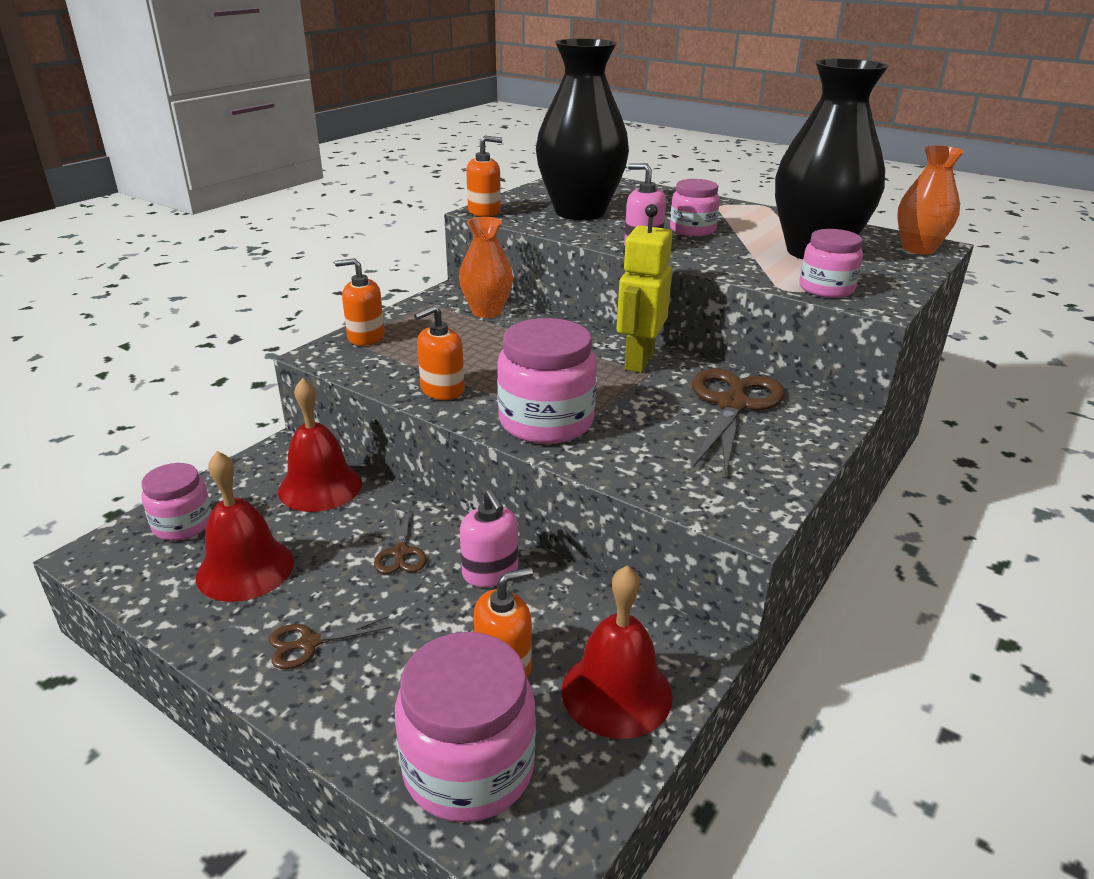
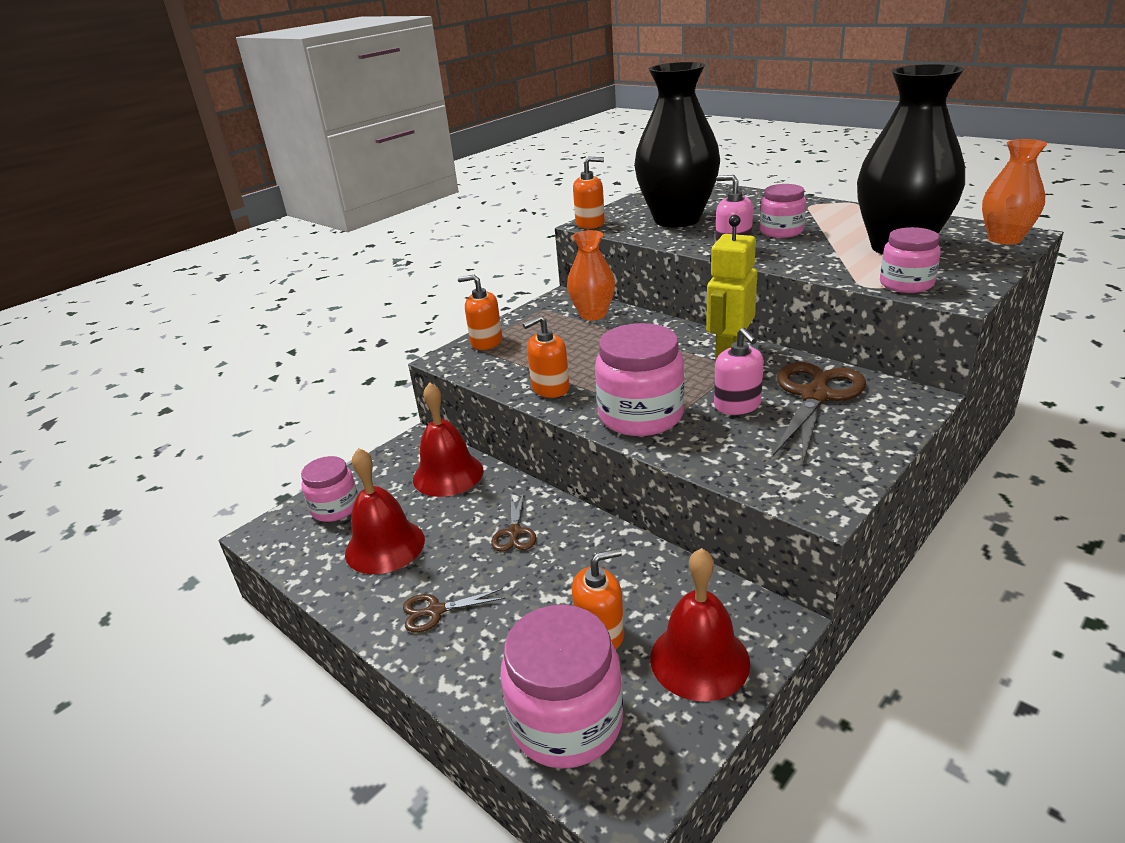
camera: 10 degrees right, 0 degrees up
pink soap dispenser [460,489,518,587] -> pink soap dispenser moved to [714,328,764,415]

